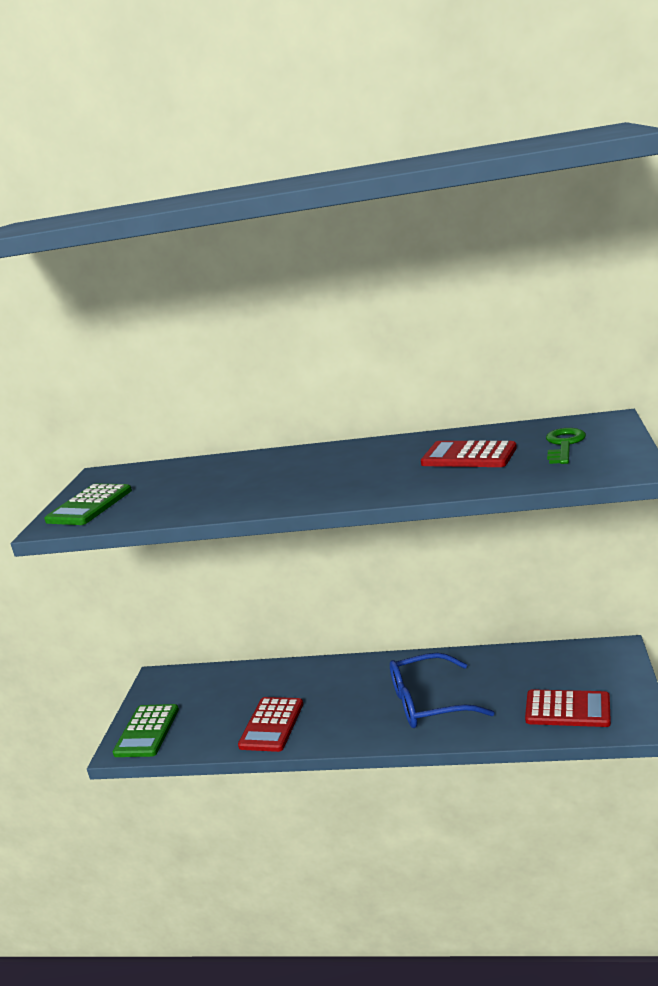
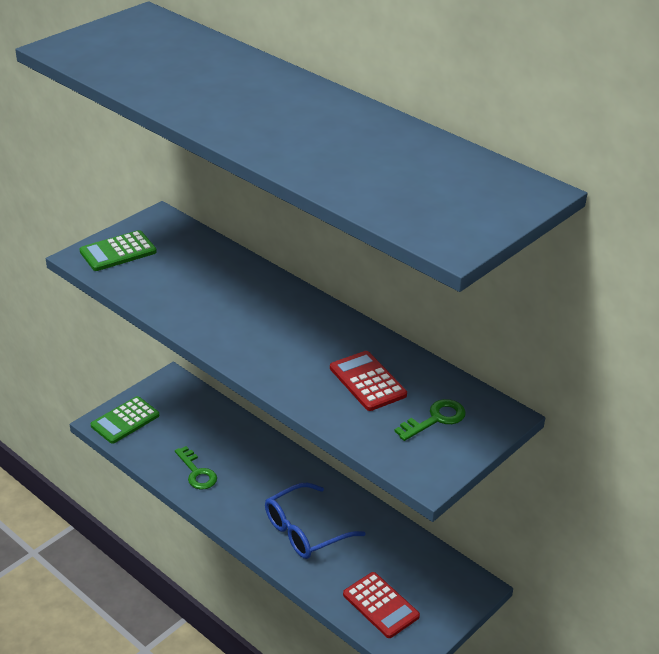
camera: 30 degrees right, 15 degrees up
red calculator [238,697,303,752] -> green key [175,446,217,490]
blue glasses [390,653,495,728] -> blue glasses turned 60 degrees counterclockwise [265,483,365,559]

